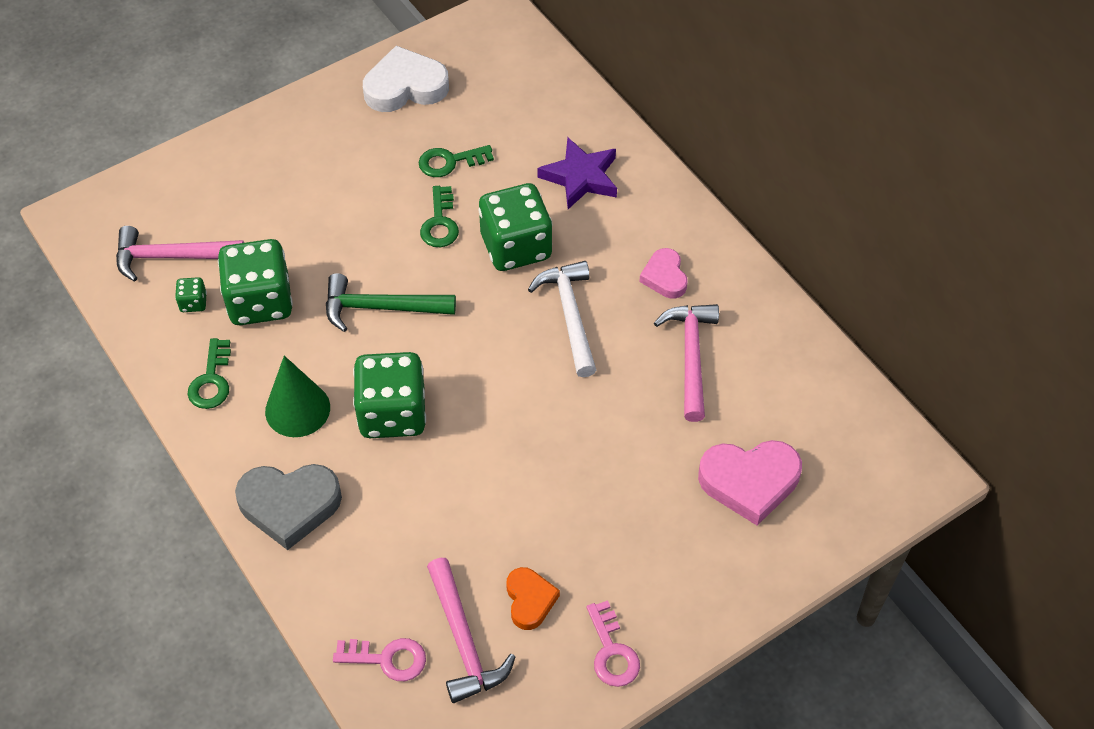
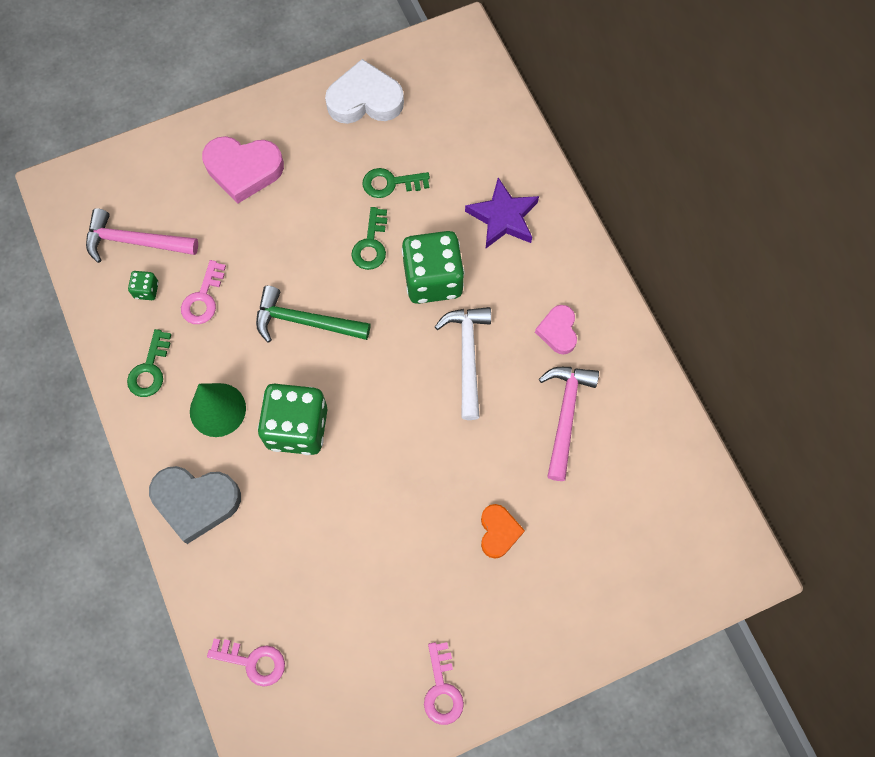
camera: 10 degrees right, 15 degrees up
green dice [218,239,293,325] -> pink key [181,260,226,324]
pink hammer [427,558,515,703] -> none
orange heart [506,567,560,630] -> orange heart moved to [481,504,525,559]
pink heart [698,440,802,526] -> pink heart moved to [202,136,284,203]

